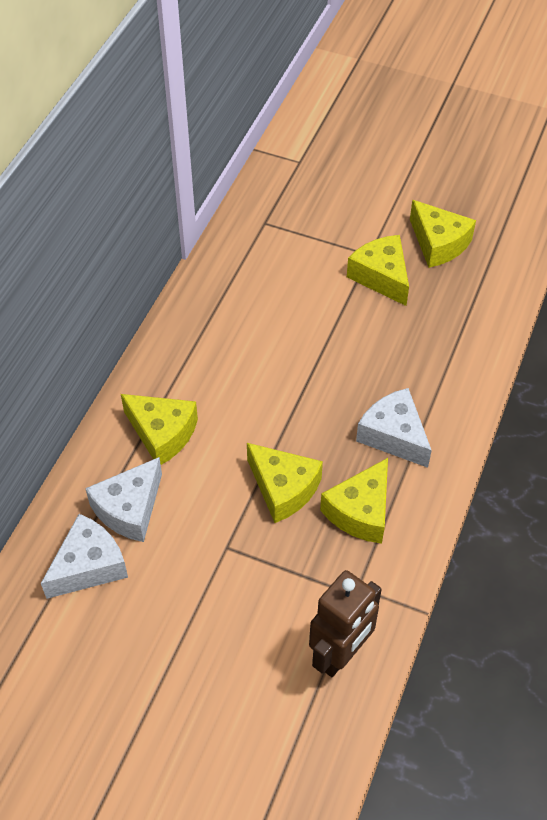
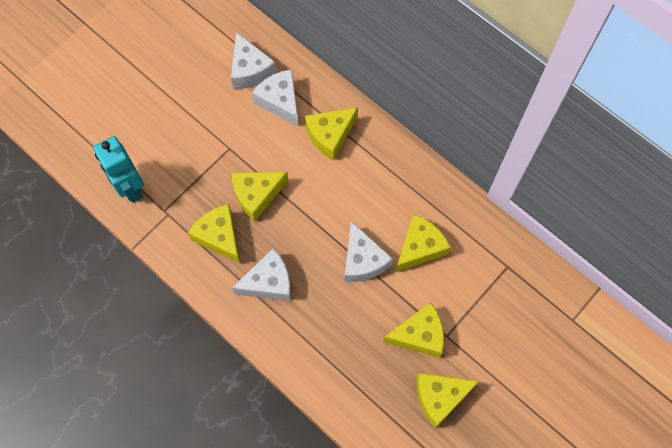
camera: 110 degrees right, 15 degrees up
brown robot [309,570,382,677] -> turquoise robot [93,136,144,203]
none -> white cheese [345,221,393,282]
none -> yellow cheese [396,214,451,272]

